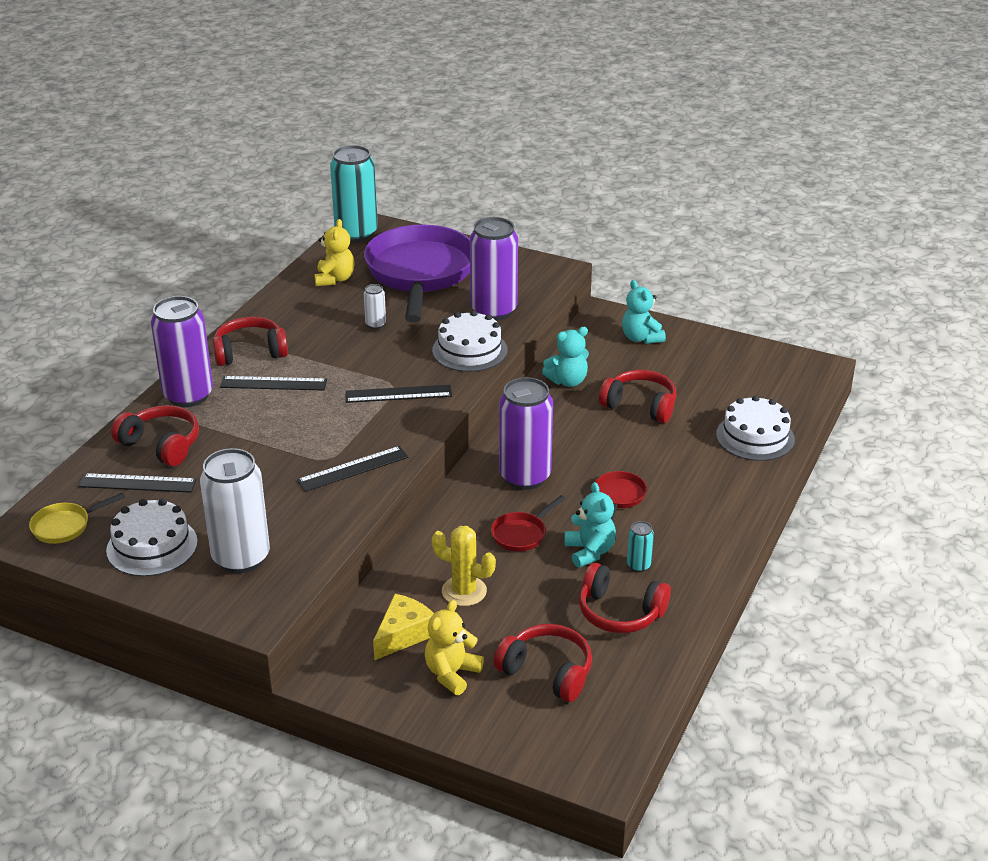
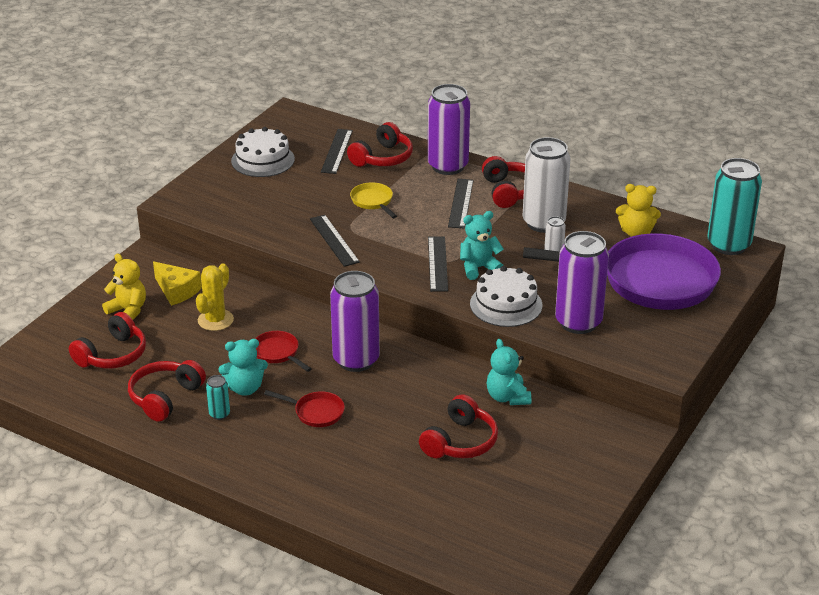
camera: 95 degrees right, 0 degrees up
yellow pan [29,493,125,544] -> yellow pan moved to [350,183,397,218]
white can [200,448,270,573] -> white can moved to [523,137,571,233]
turquoise teddy bear [622,280,666,344] -> turquoise teddy bear moved to [460,211,504,280]
white cake [716,395,795,461] -> none

